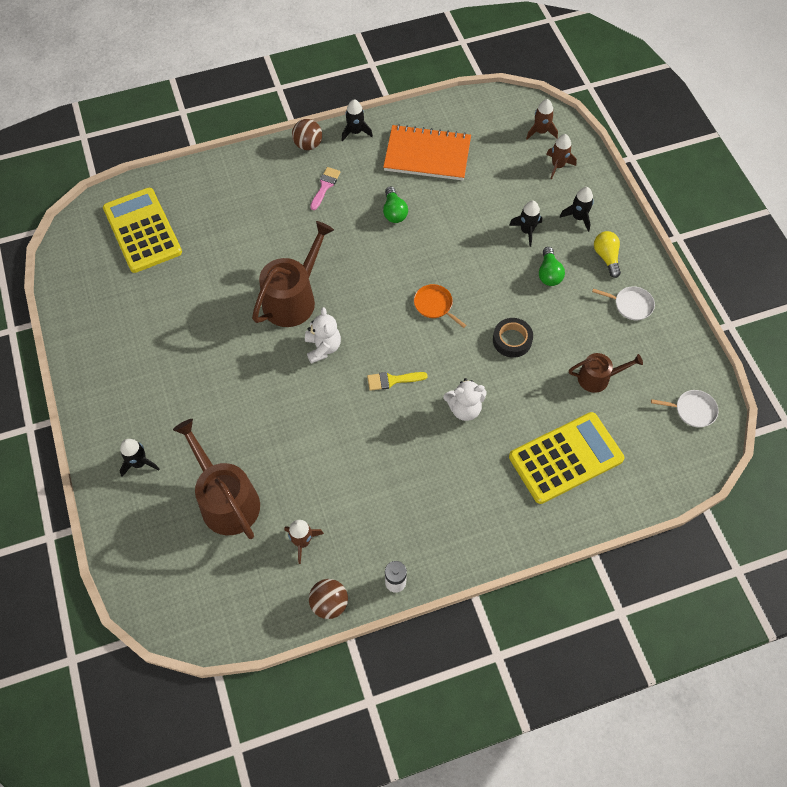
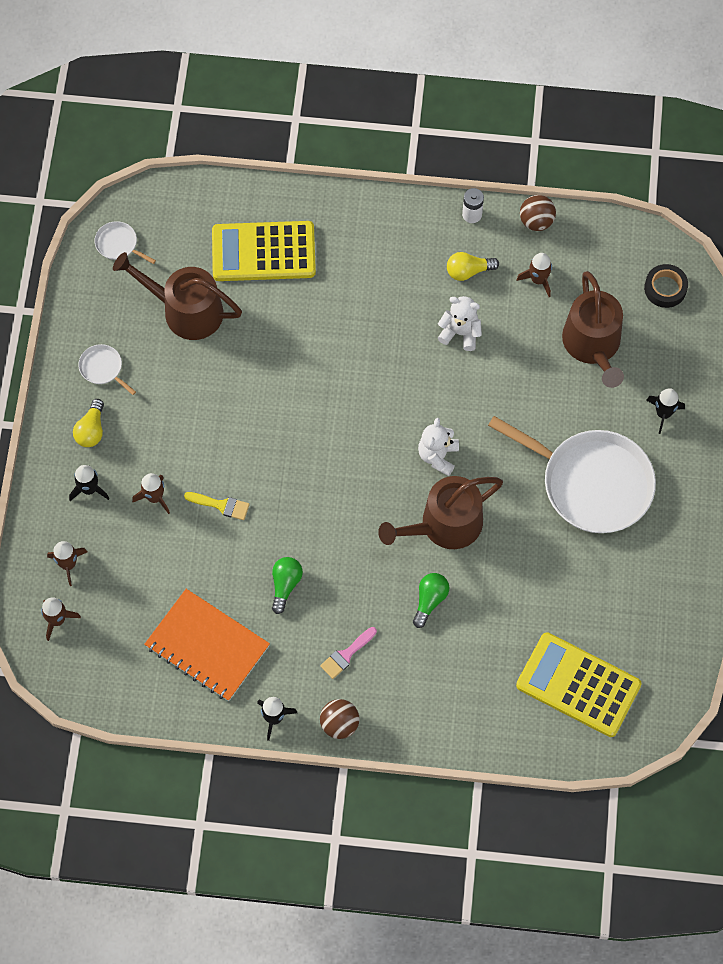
camera: 155 degrees left, 5 degrees up
yellow calculator [103,188,182,273] -> yellow calculator turned 120 degrees clockwise [516,632,641,737]
yellow brush [367,372,428,391] -> yellow brush moved to [184,492,250,520]
orange pan [414,284,466,328] -> none
white teddy bear [443,378,487,421] -> white teddy bear moved to [438,296,482,351]
black tape [493,318,533,358] -> black tape moved to [644,264,688,308]
black rocket [509,200,542,247] -> brown rocket [132,473,170,514]
green light bulb [539,247,565,286] -> green light bulb moved to [413,573,449,628]
brown watering can [569,353,643,393] -> brown watering can [113,252,242,340], size x1.76
none -> yellow light bulb [447,252,499,281]
none -> white pan [488,416,656,533]

